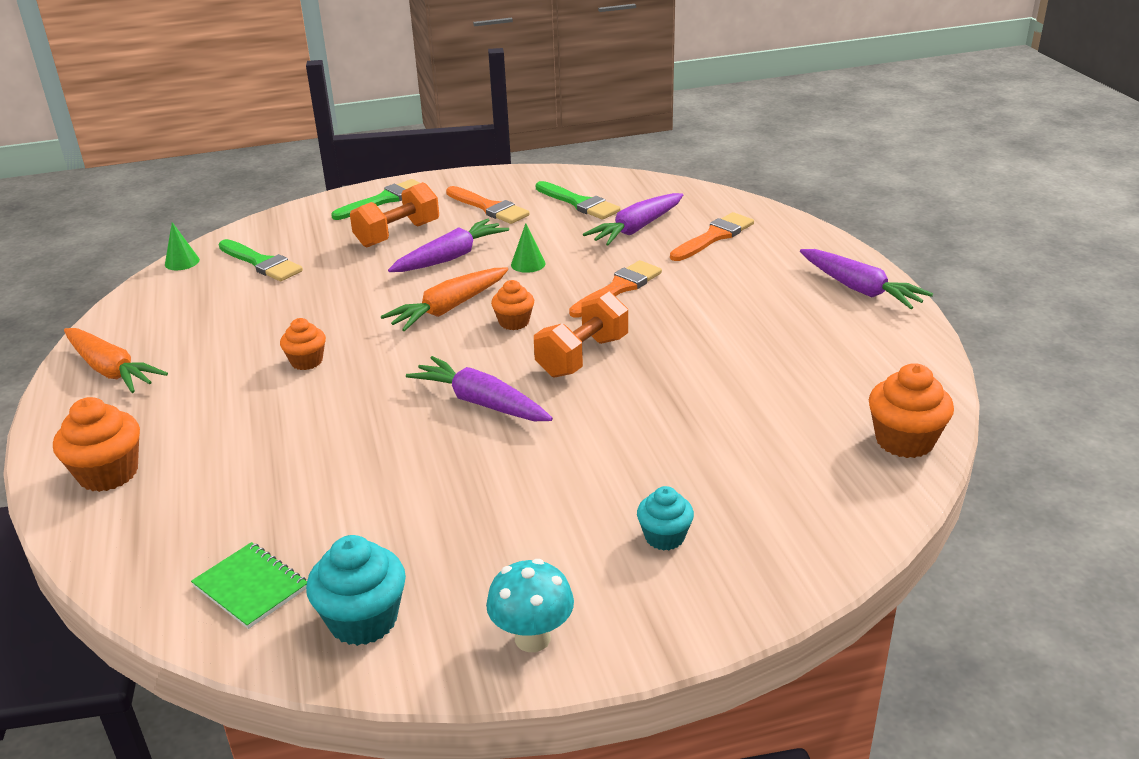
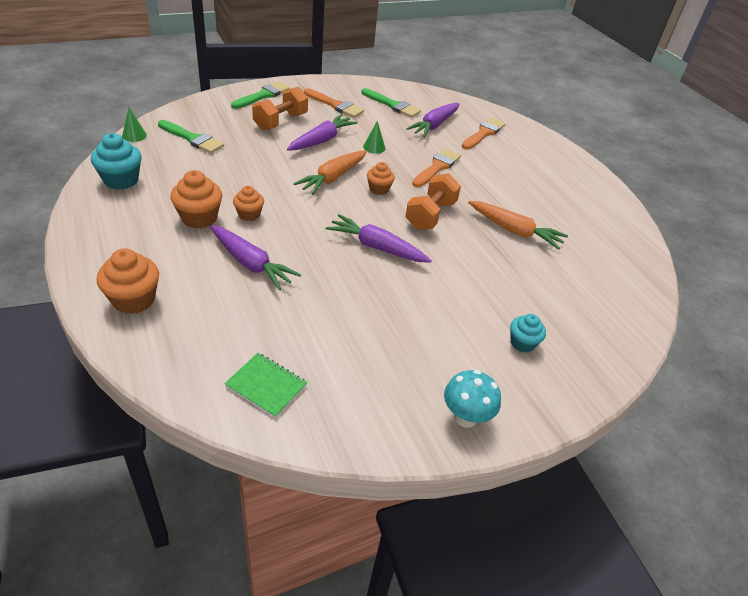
camera: 15 degrees left, 10 degrees up
orange carrot [64,328,168,393] -> orange carrot moved to [468,201,568,250]
turquoise cupcake [306,535,406,646] -> turquoise cupcake moved to [91,133,142,190]
purple carrot [800,249,933,309] -> purple carrot moved to [210,225,301,290]
orange cupcake [869,363,954,458] -> orange cupcake moved to [170,170,222,229]

